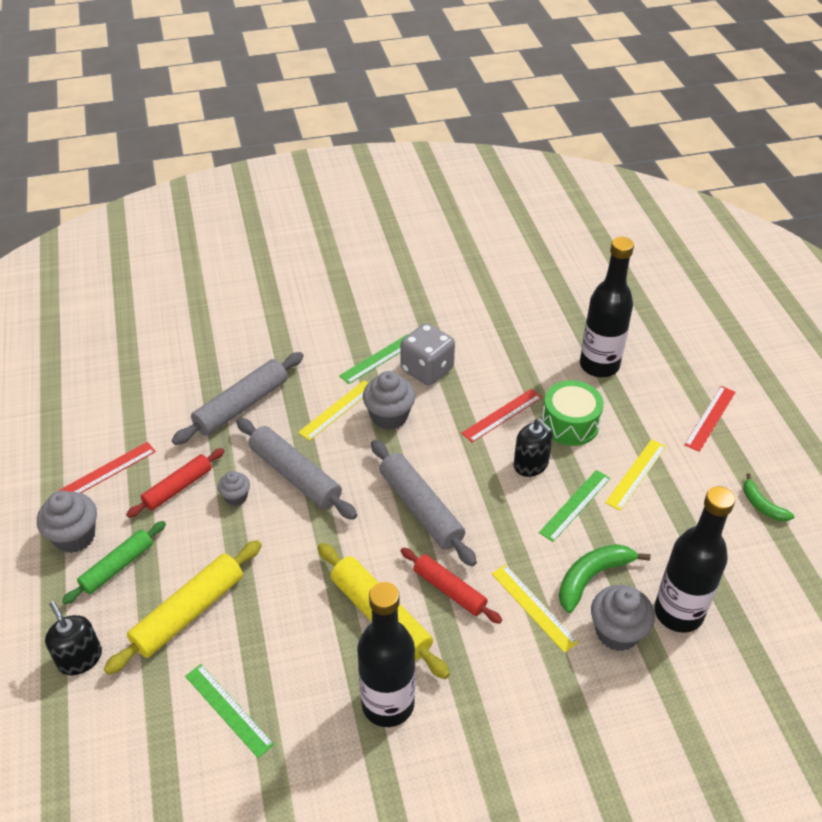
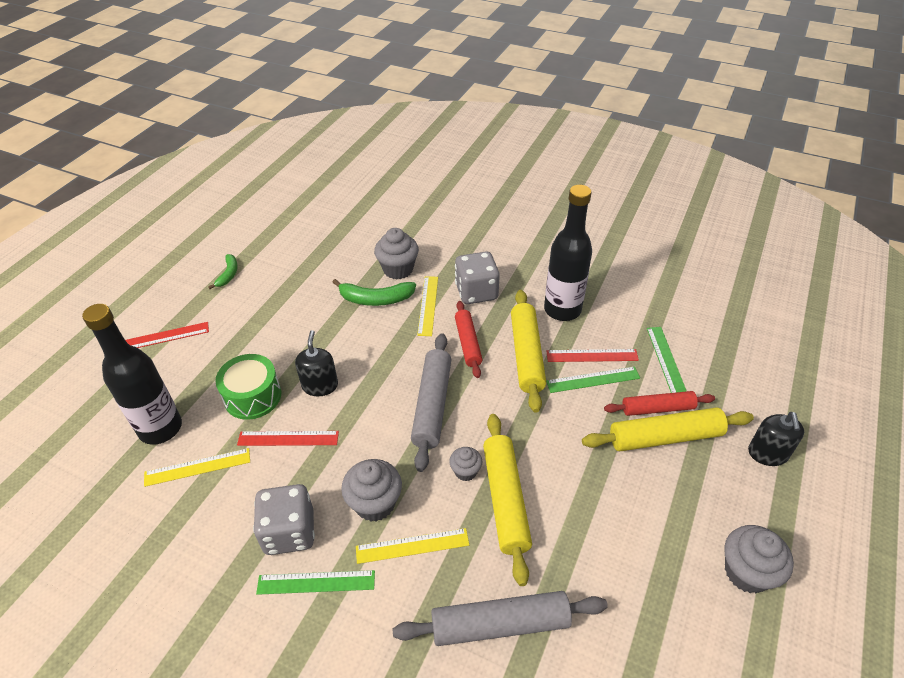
camera: 140 degrees left, 0 degrees up
red ruler [58,442,156,493] -> red ruler moved to [546,349,639,362]
green rolling pin [62,521,166,604] -> none
red rolling pin [126,448,224,518] -> red rolling pin moved to [604,391,715,416]
grey cupcake [218,471,250,506] -> grey cupcake moved to [449,447,482,481]
grey rolling pin [236,418,357,520] -> yellow rolling pin [483,414,532,586]
green ruler [539,470,610,542] -> green ruler moved to [546,367,640,393]
yellow ruler [605,439,666,511] -> yellow ruler moved to [144,448,250,487]
black bottle [654,486,735,633] -> none
none -> grey dice [455,252,500,304]

